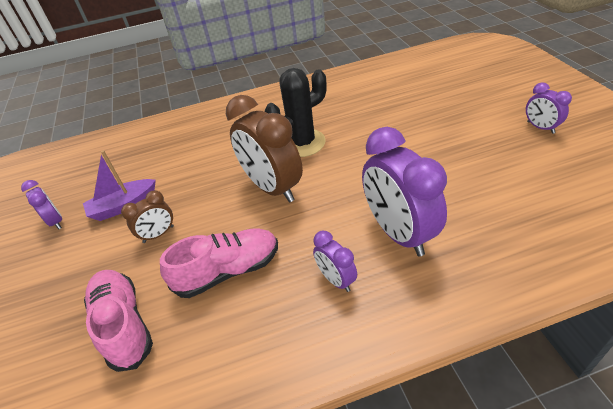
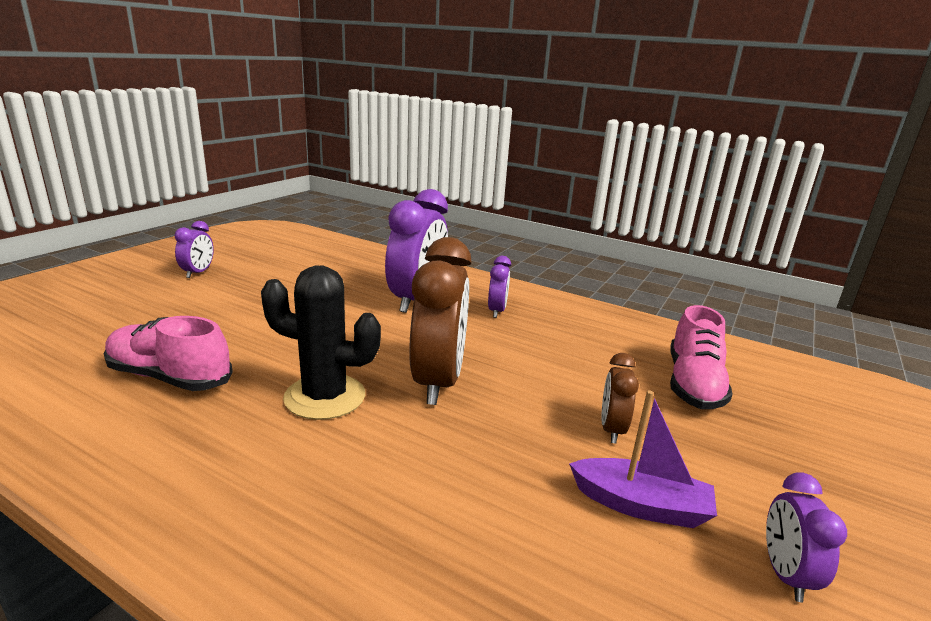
camera: 140 degrees left, 20 degrees down
brown clock [121,190,174,243] -> brown clock turned 90 degrees counterclockwise [601,353,639,444]
pink shoe [160,228,278,298] -> pink shoe moved to [104,316,233,391]

